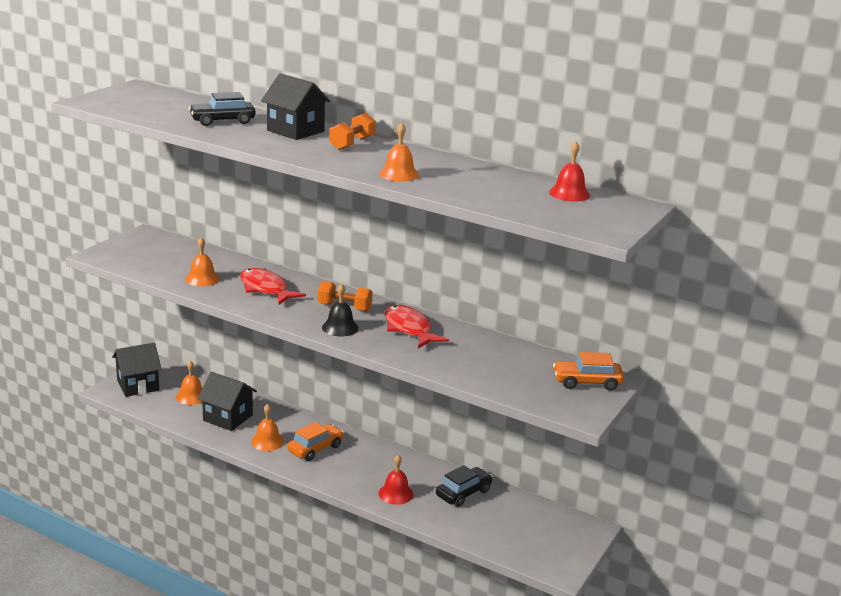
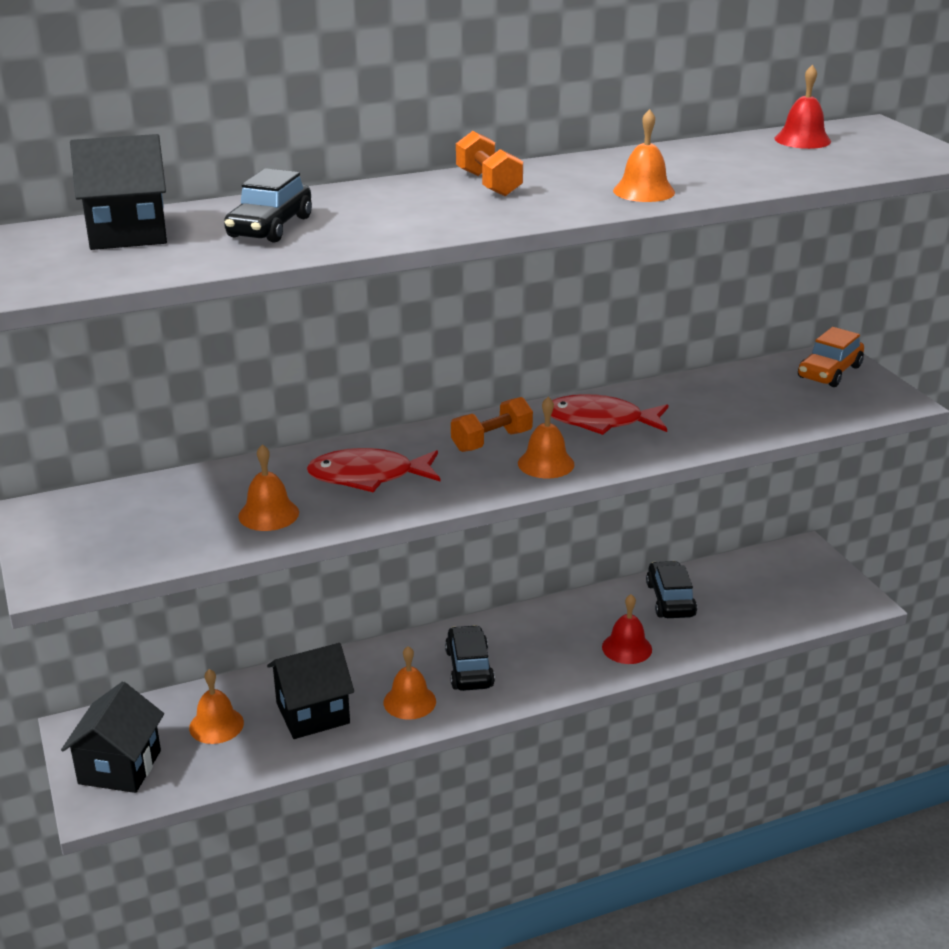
camera: 50 degrees left, 5 degrees up
black house [261,73,330,140] -> black house moved to [70,134,167,250]
orange car [287,422,344,461] -> black car [445,625,495,691]
black bell [322,283,359,337] -> orange bell [518,397,574,478]

